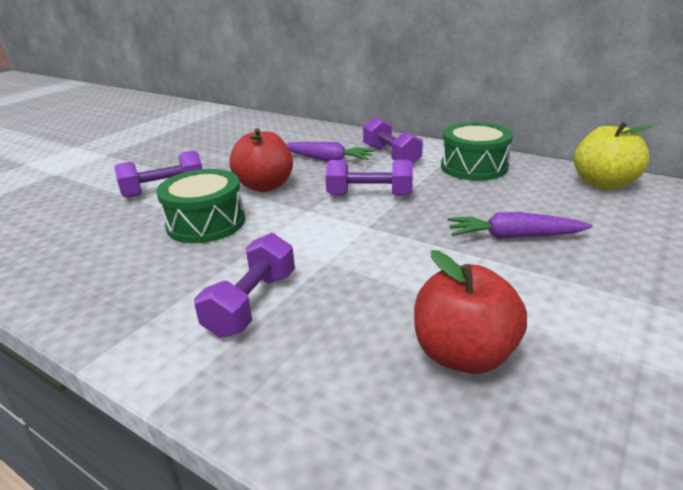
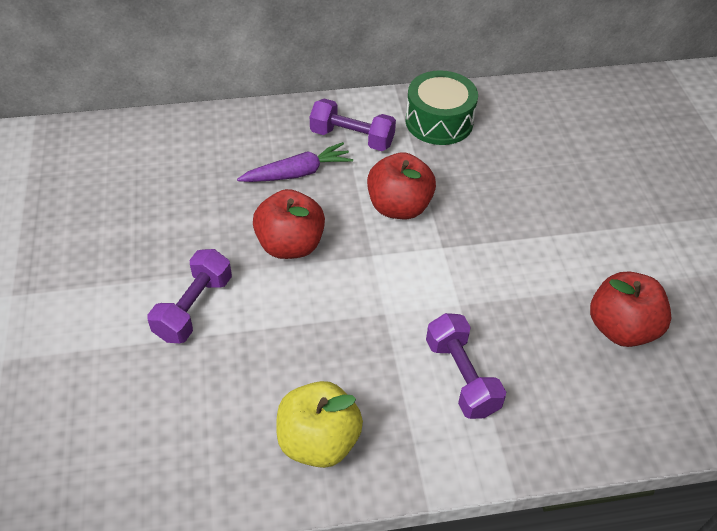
camera: 45 degrees left, 20 degrees up
green drum [156,169,245,243] -> none
purple dumbbell [325,160,413,196] -> red apple [367,152,436,219]
purple carrot [447,212,593,239] -> none
yellow apple [574,122,652,190] -> yellow apple moved to [276,381,363,468]

